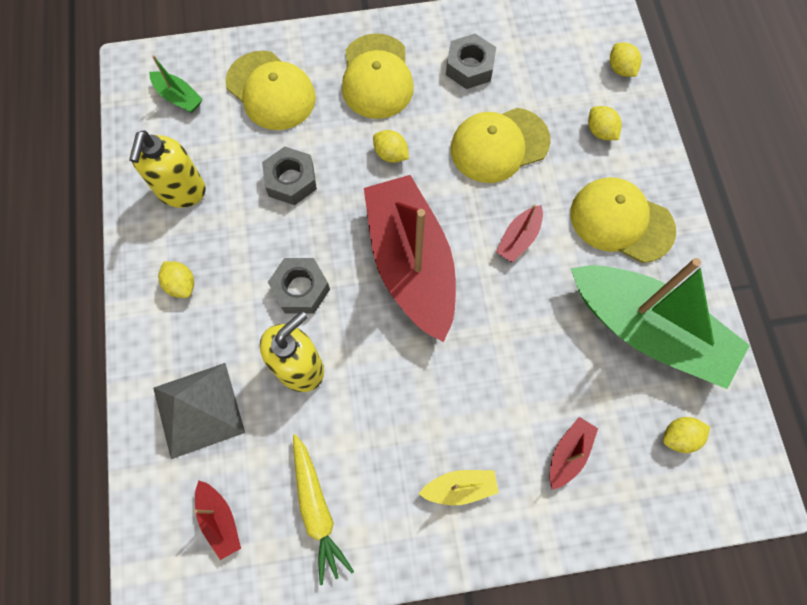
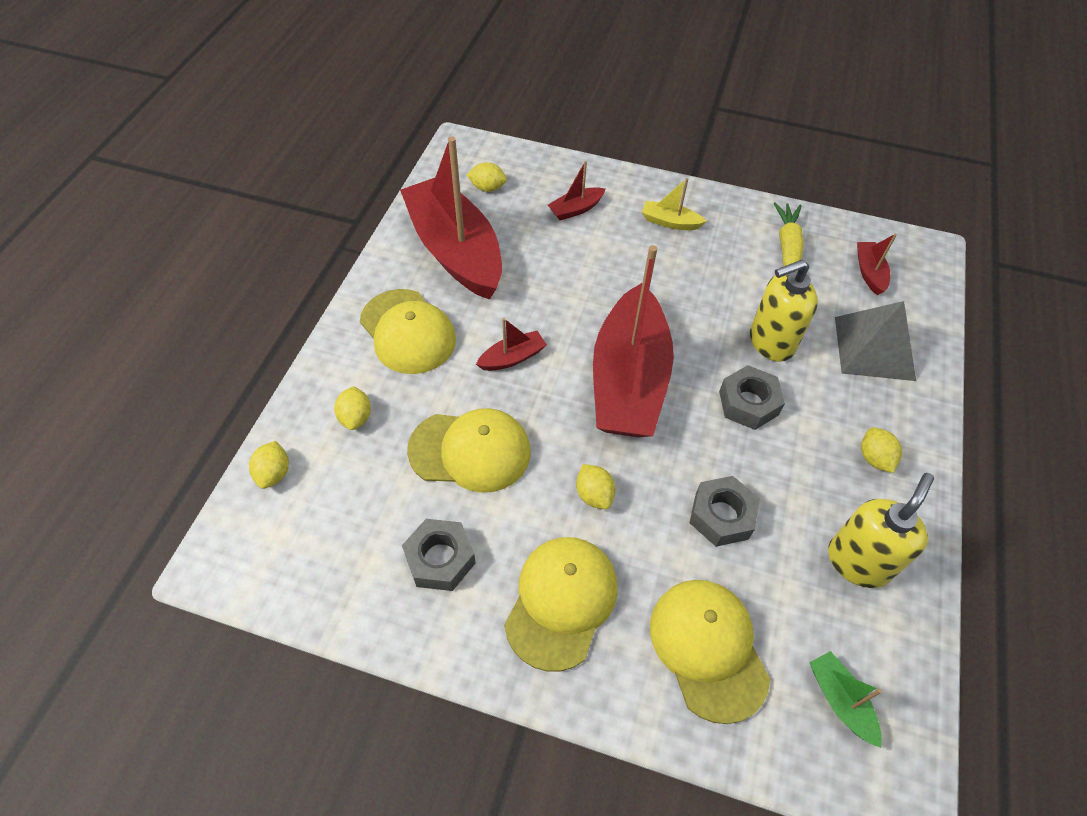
camera: 155 degrees left, 15 degrees down
green boat [571,258,750,389] -> red boat [400,137,502,300]

